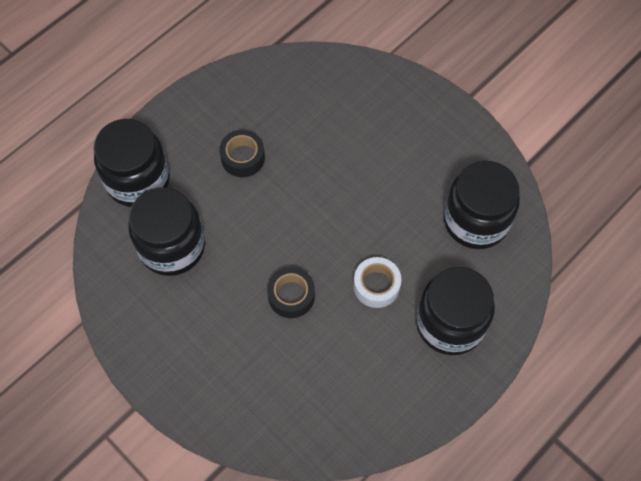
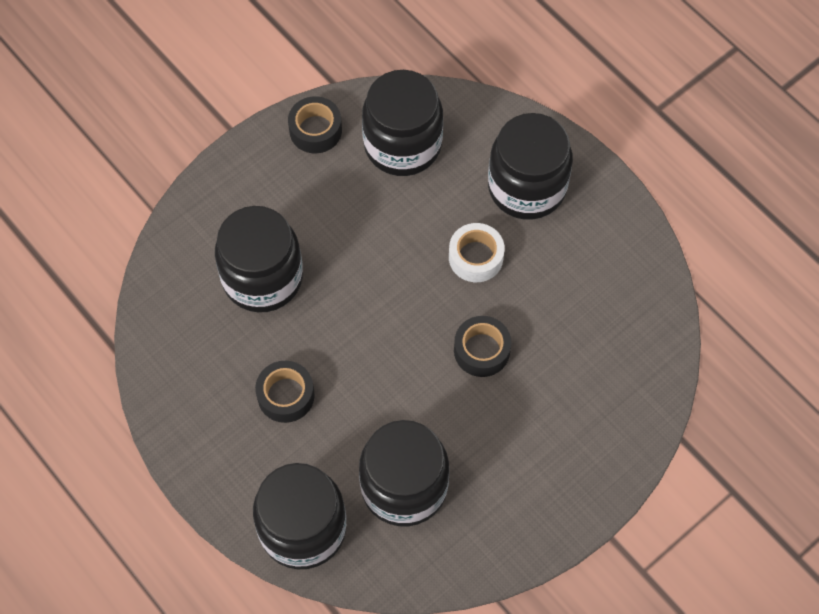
camera: 85 degrees left, 0 degrees up
none -> black jar [215,206,303,313]
none -> black tape [288,96,342,153]

